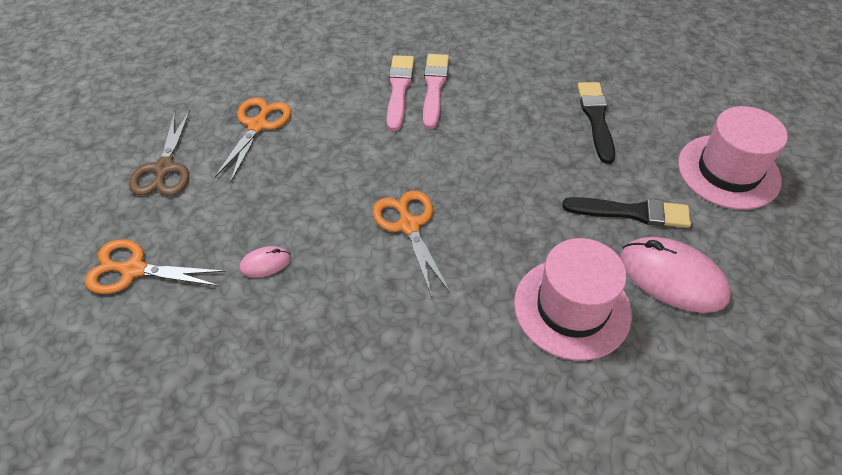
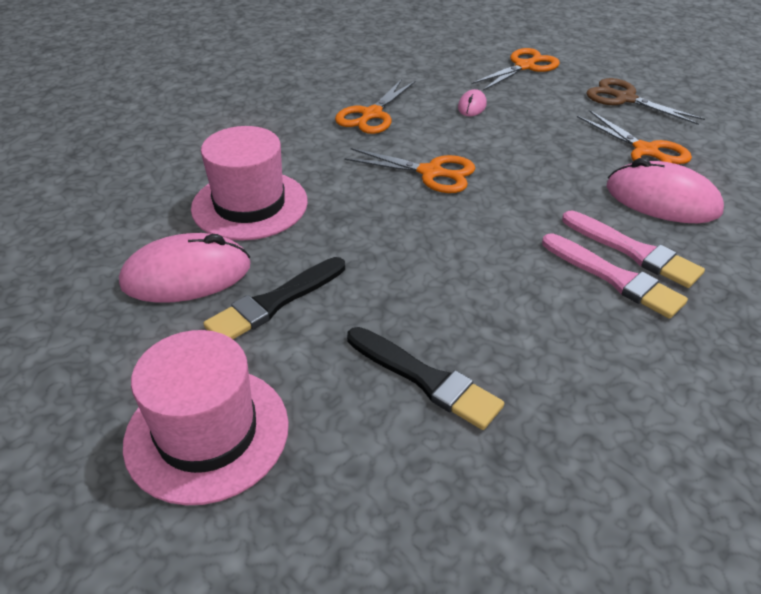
camera: 130 degrees right, 10 degrees down
none -> orange scissors [335,79,416,134]
none -> pink mouse [607,158,724,223]

